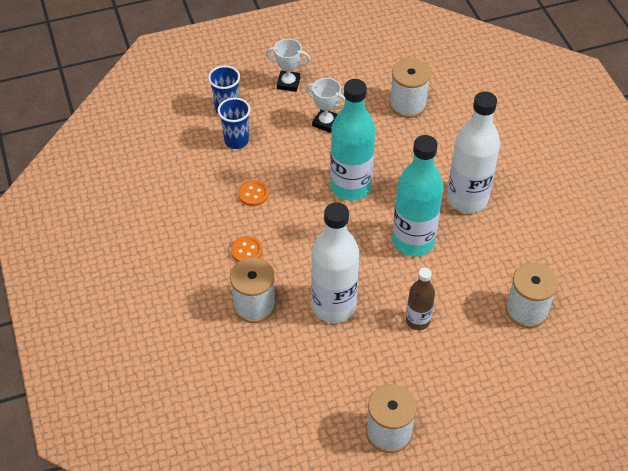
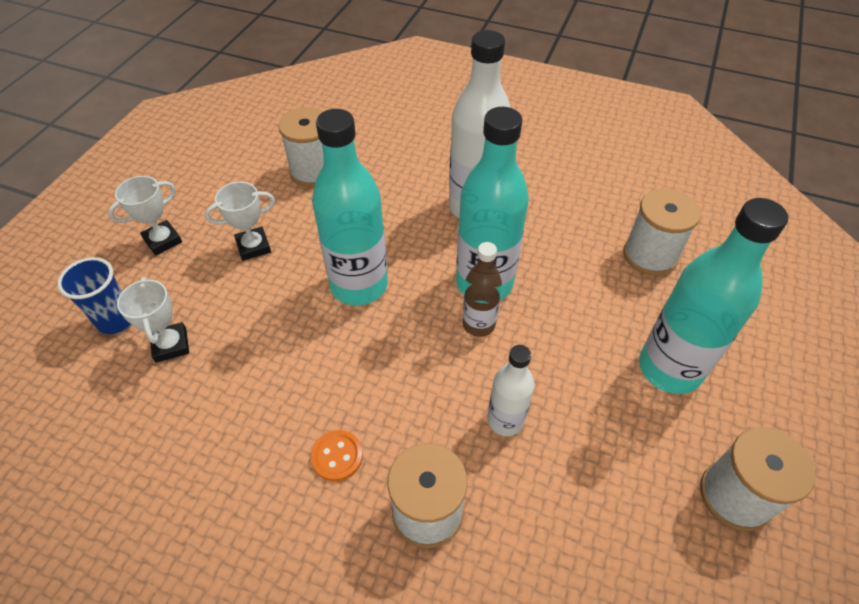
camera: 50 degrees left, 0 degrees up
blue cup [217,98,251,149] -> white trophy [117,277,189,363]
orange button [238,180,269,206] -> none
white bottle [311,202,359,323] -> white bottle [487,345,534,436], size x0.55
brown bottle [406,268,435,330] -> brown bottle moved to [463,242,502,337]
none -> turquoise bottle [639,198,788,394]

